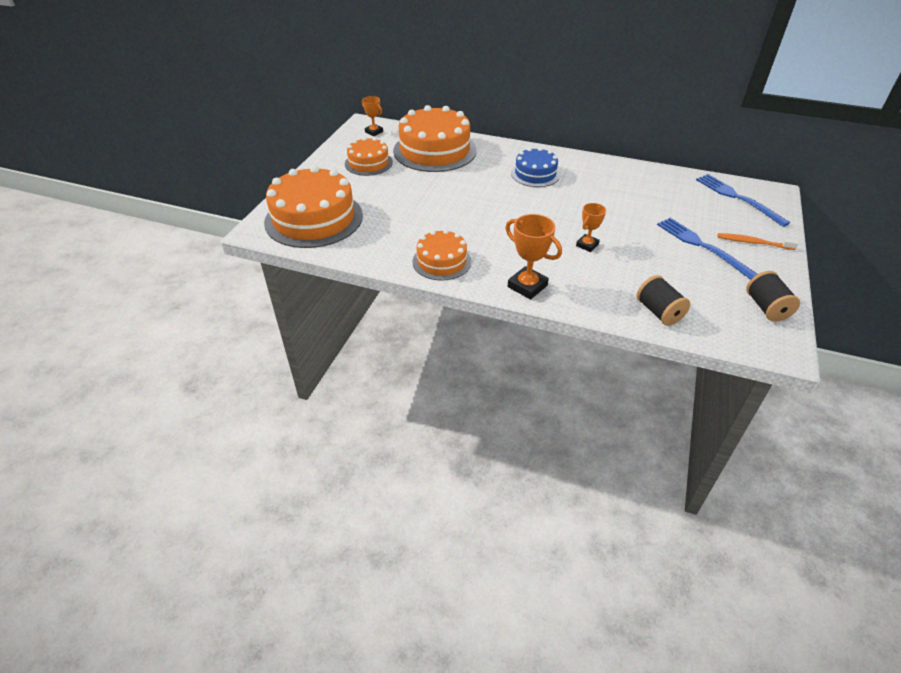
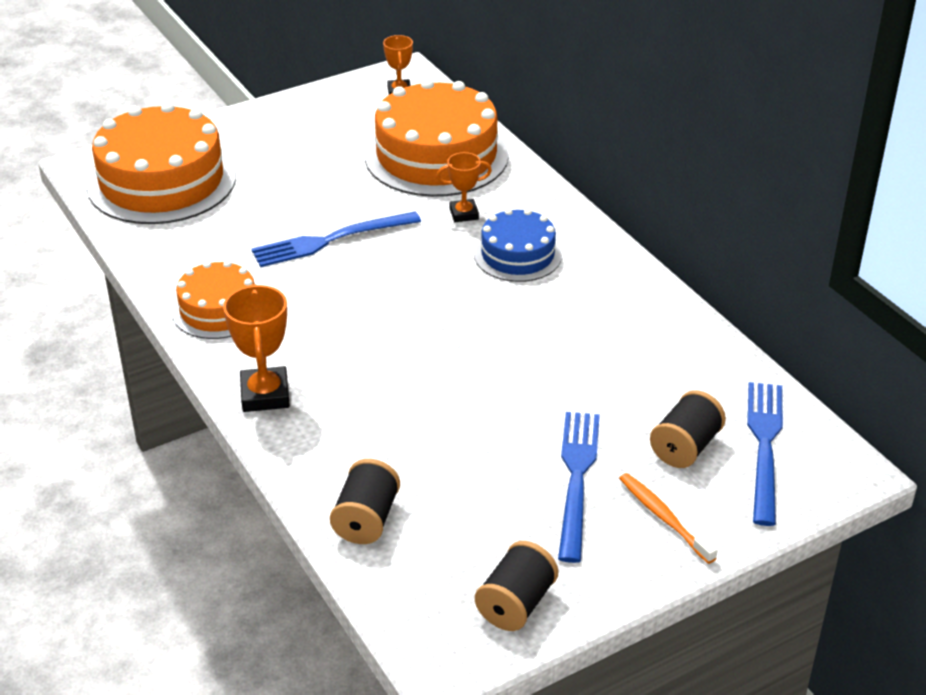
camera: 40 degrees right, 5 degrees down
orange cake [345,137,393,176] -> none
orange trophy [576,203,606,252] -> orange trophy moved to [436,152,492,222]
none -> blue fork [251,212,421,267]
none -> black spool [650,390,726,468]

